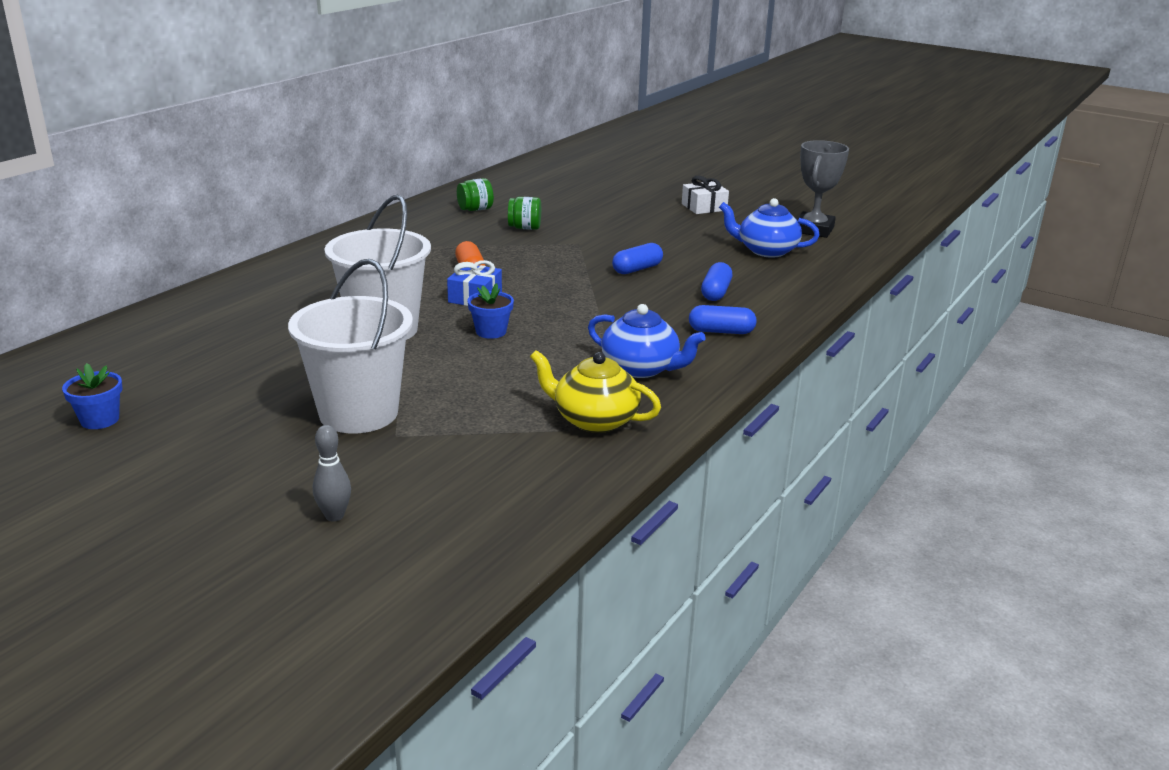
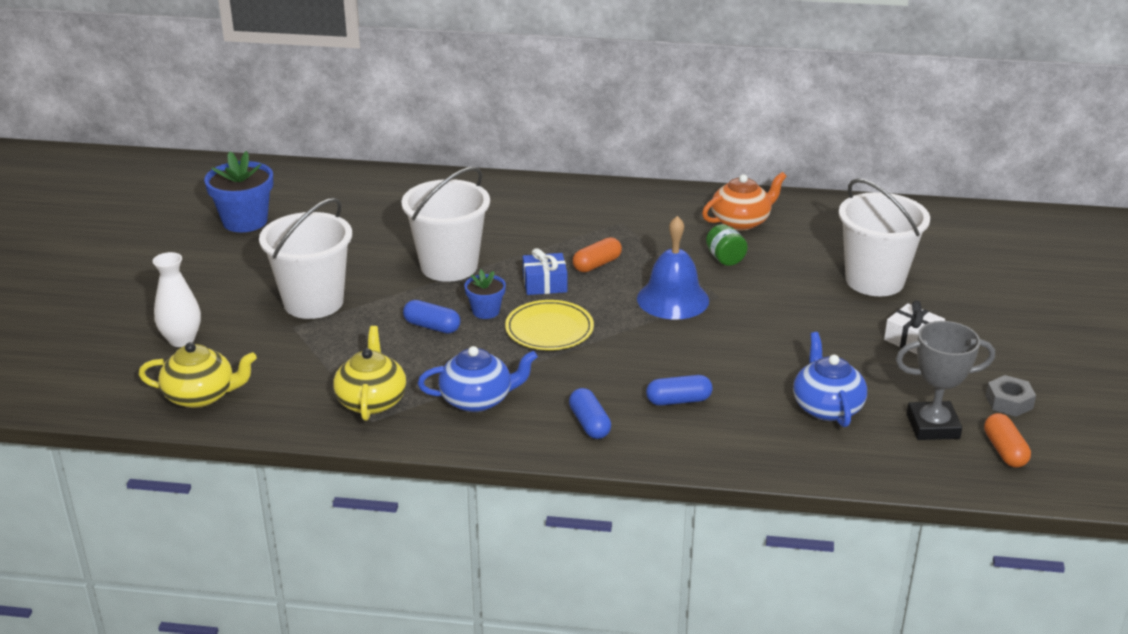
camera: 65 degrees right, 5 degrees up
blue flower pot [62,363,122,429] -> blue flower pot [204,151,273,232], size x1.80
grey bowling pin [313,425,351,521] -> white vase [153,252,201,347]
green jar [457,178,494,211] -> orange teapot [702,172,787,231]
blue teapot [588,304,706,378] -> blue teapot turned 105 degrees counterclockwise [418,346,538,412]
blue capsule [612,243,663,274] -> blue capsule moved to [403,300,460,334]
none -> yellow teapot [138,342,257,408]
none -> yellow plate [505,300,594,350]
none -> blue bell [637,216,709,320]
none -> white bucket [839,178,930,296]
none -> orange capsule [984,413,1031,468]
none -> grey nut [985,375,1036,417]

